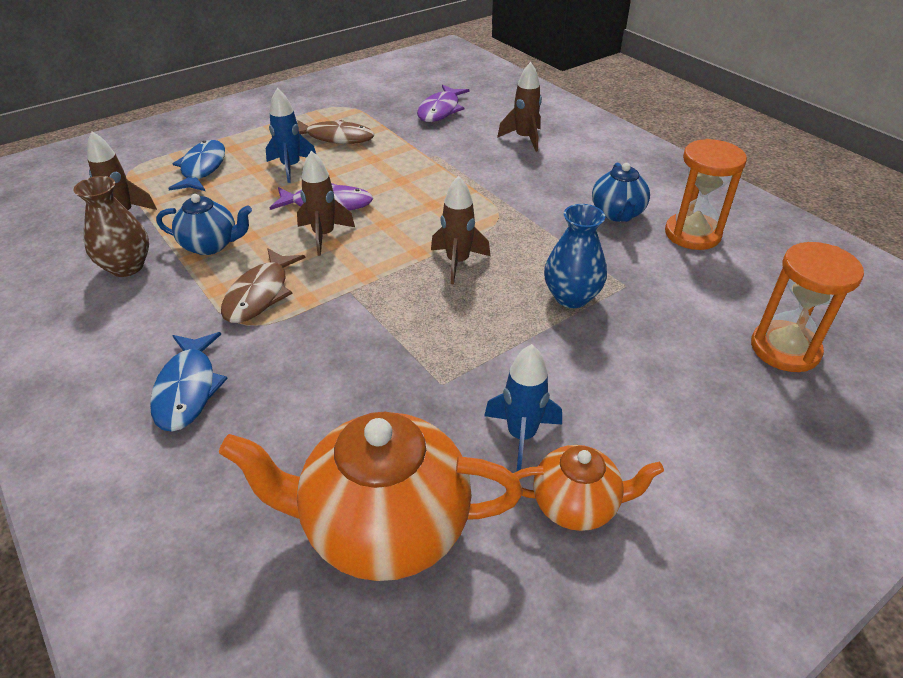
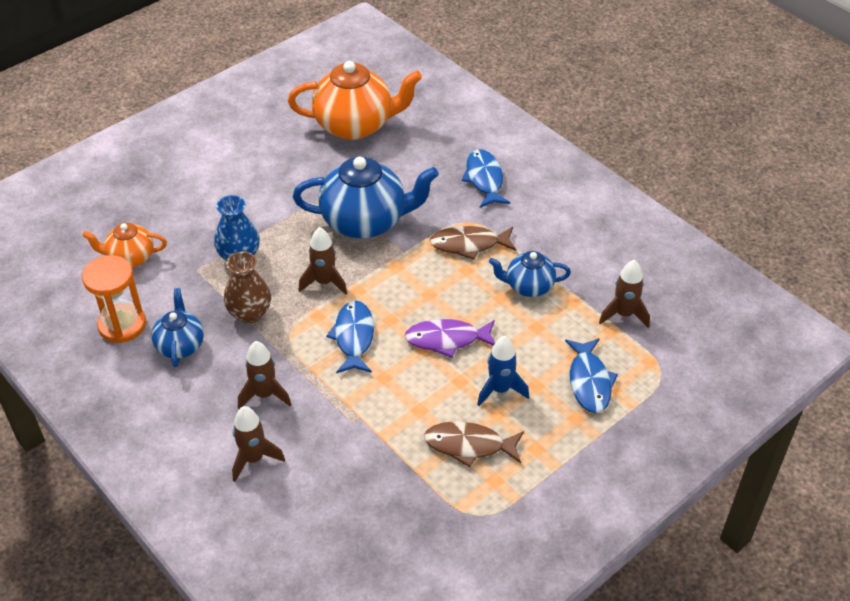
camera: 175 degrees right, 5 degrees up
brown vase [73,176,149,277] -> brown vase moved to [224,252,271,324]
brown fish [221,248,305,323] -> brown fish turned 105 degrees counterclockwise [430,226,517,260]
brown rocket [297,151,355,256] -> brown rocket moved to [238,341,291,409]
purple fish [417,85,470,122] -> none
blue rocket [484,344,562,471] -> none
orange teapot [513,445,664,531] -> orange teapot moved to [82,223,167,267]
orange hourglass [751,242,864,372] -> none
none -> blue teapot [293,156,439,239]
none -> blue fish [326,301,374,373]

